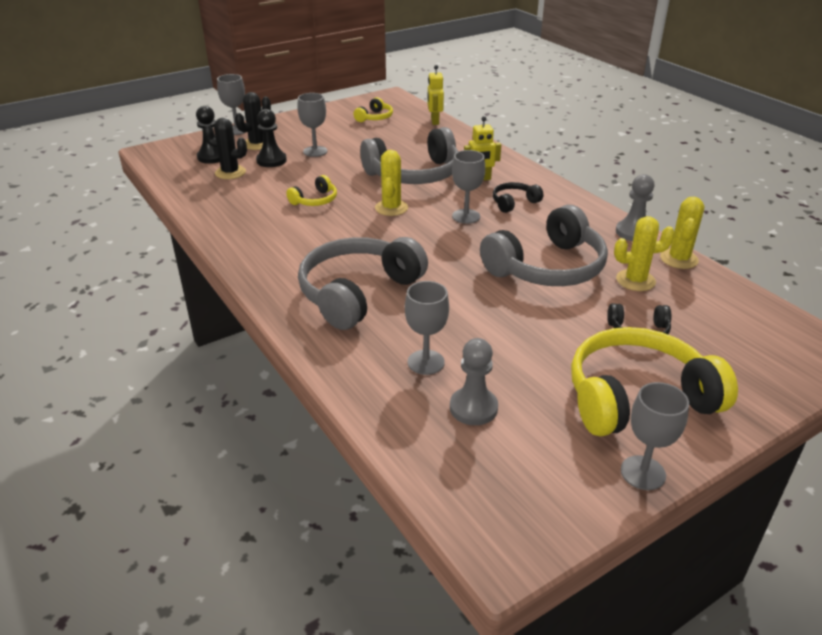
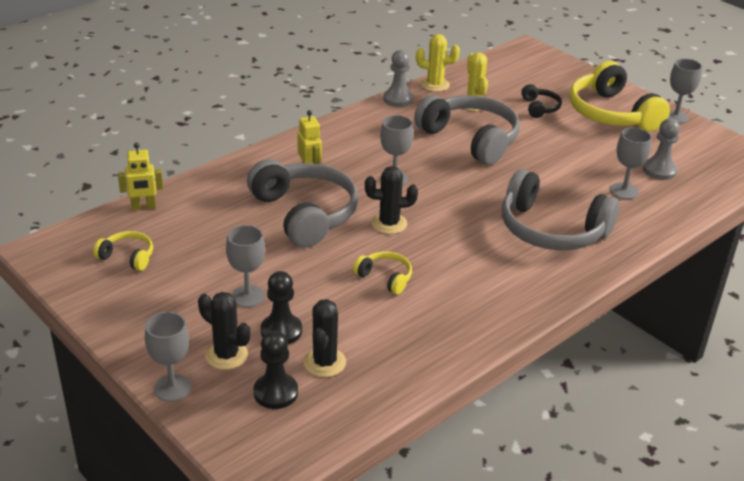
camera: 100 degrees left, 0 degrees up
yellow cactus [375,150,408,216] -> black cactus [365,166,418,234]
black headphones [493,182,543,213] -> none

